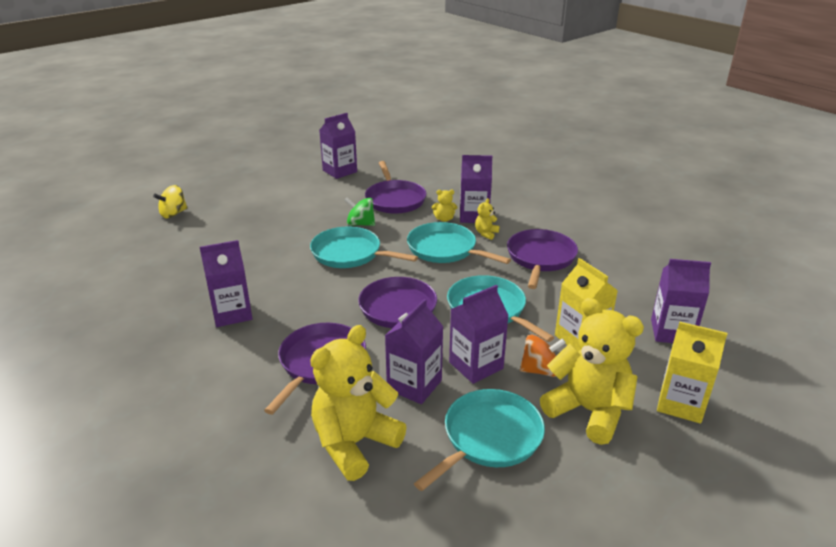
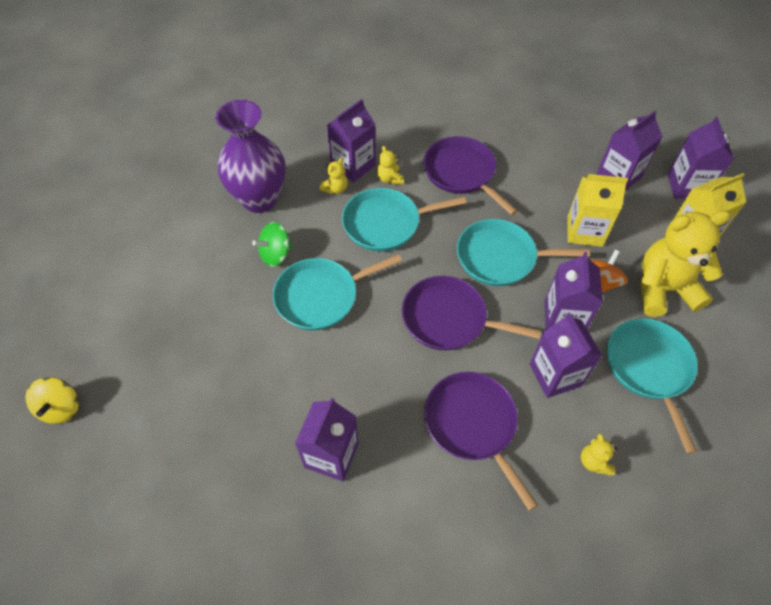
camera: 50 degrees left, 25 degrees up
yellow teddy bear [310,325,407,481] -> yellow teddy bear [581,433,617,476], size x0.42
purple carton [319,113,357,179] -> purple carton moved to [668,117,734,199]
purple pan [365,161,426,214] -> purple vase [216,100,286,213]

